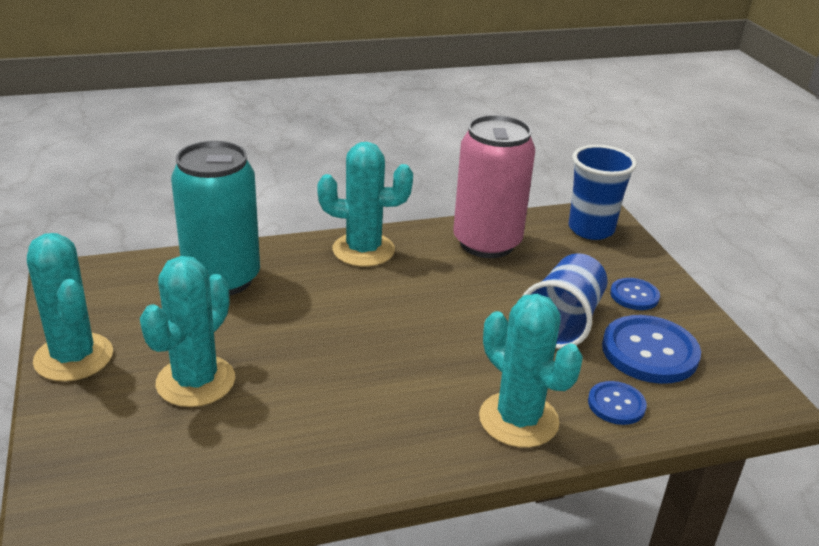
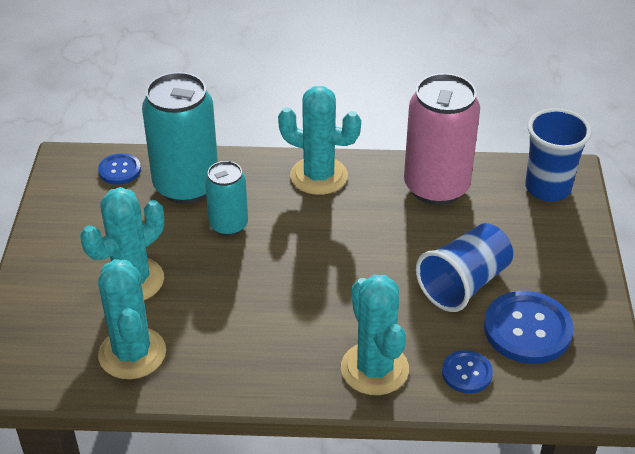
camera: 20 degrees right, 10 degrees up
turquoise cactus [27,233,113,382] -> turquoise cactus moved to [98,259,166,379]
blue button [610,278,660,310] -> blue button moved to [98,153,141,185]
none -> turquoise can [205,161,248,236]

